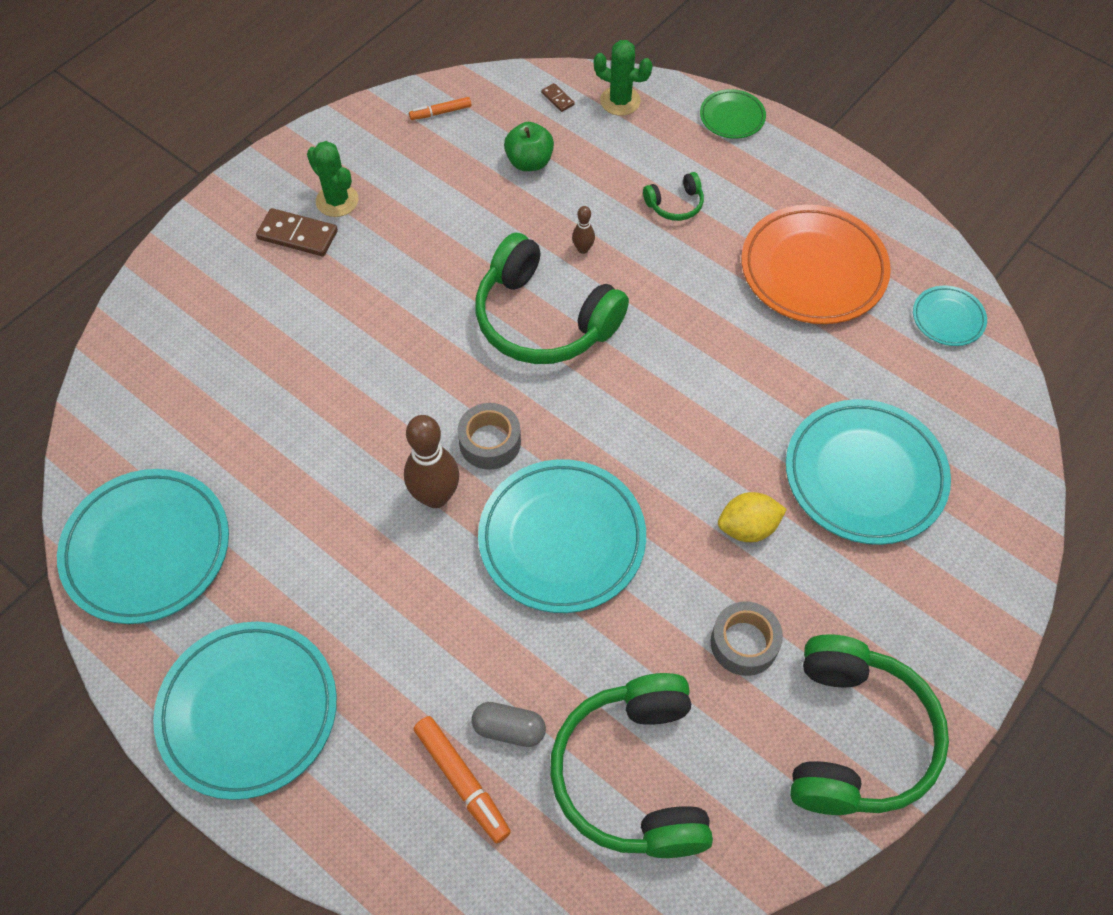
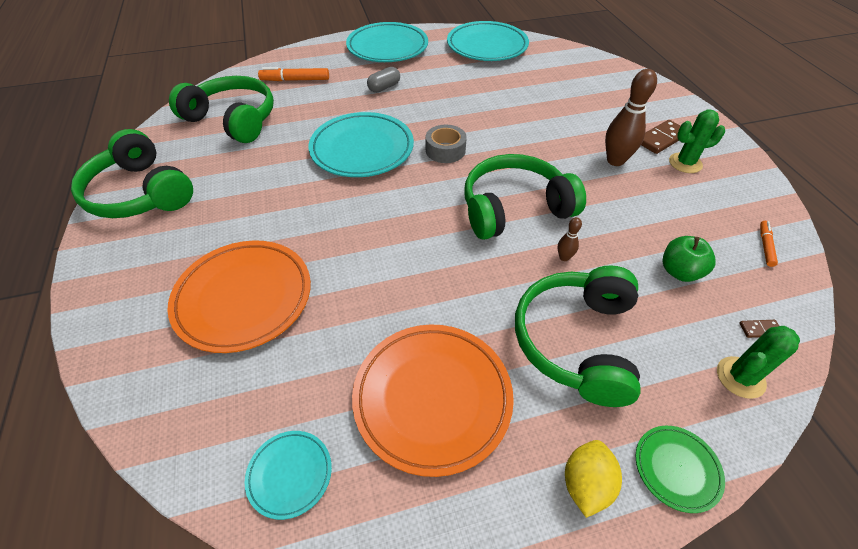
camera: 125 degrees right, 10 degrees down
brown bowling pin [404,415,459,508] -> brown bowling pin moved to [605,69,657,166]
grey capsule [471,702,546,747] -> grey capsule moved to [367,67,400,93]
green headphones [643,172,704,221] -> green headphones [515,265,641,407], size x2.31
grey tape [711,602,783,676] -> none
yellow lemon [718,492,787,542] -> yellow lemon moved to [565,440,622,518]
turquoise plate [786,399,951,545] -> orange plate [168,240,311,353]

